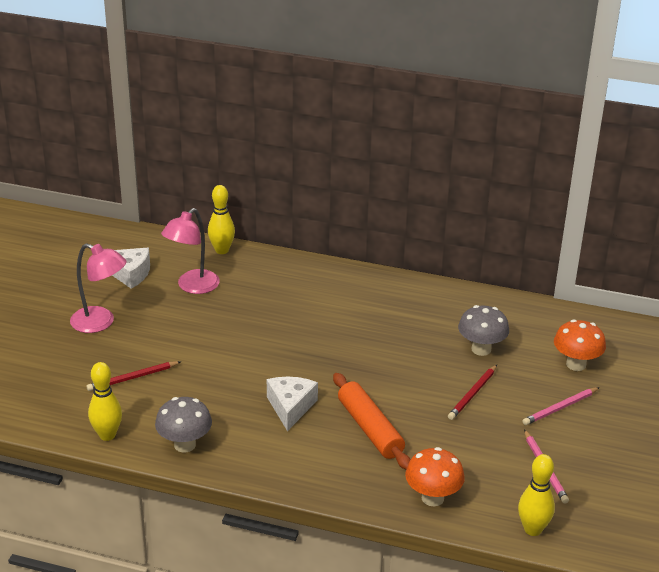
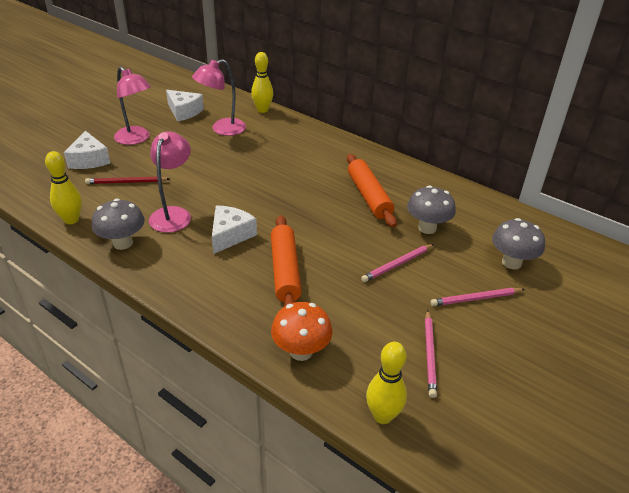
camera: 20 degrees right, 5 degrees up
red pencil [448,365,497,420] -> pink pencil [361,244,434,282]
orange mushroom [554,319,606,371] -> grey mushroom [492,218,545,270]
none -> white cheese [64,131,110,169]
none -> pink lamp [149,132,191,233]
none -> orange rolling pin [347,154,397,228]

